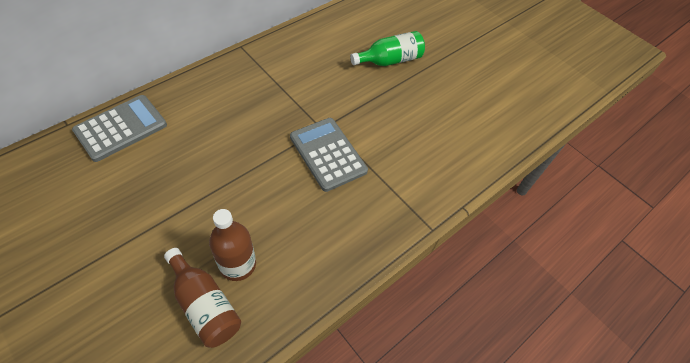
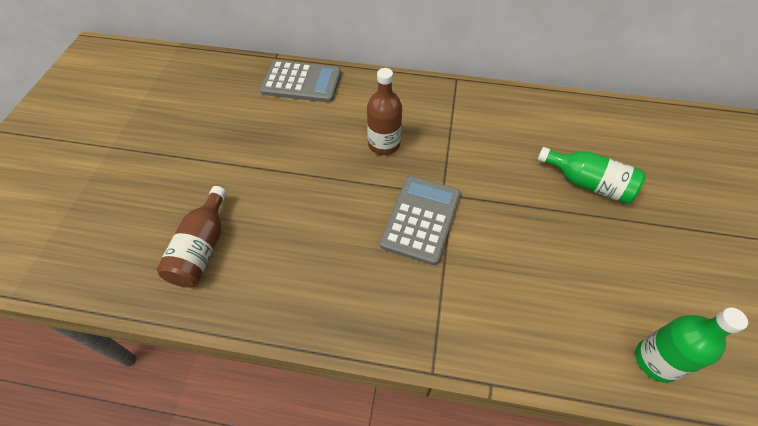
camera: 55 degrees right, 0 degrees up
brown bottle [209,209,256,281] -> brown bottle moved to [367,68,402,155]
none -> green bottle [635,307,748,383]

